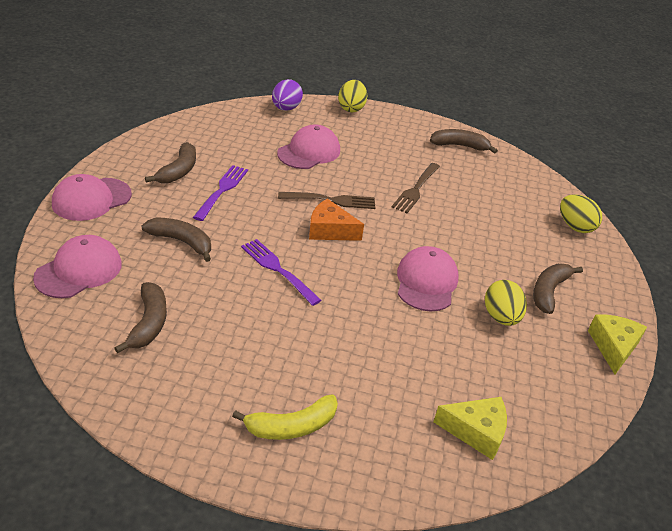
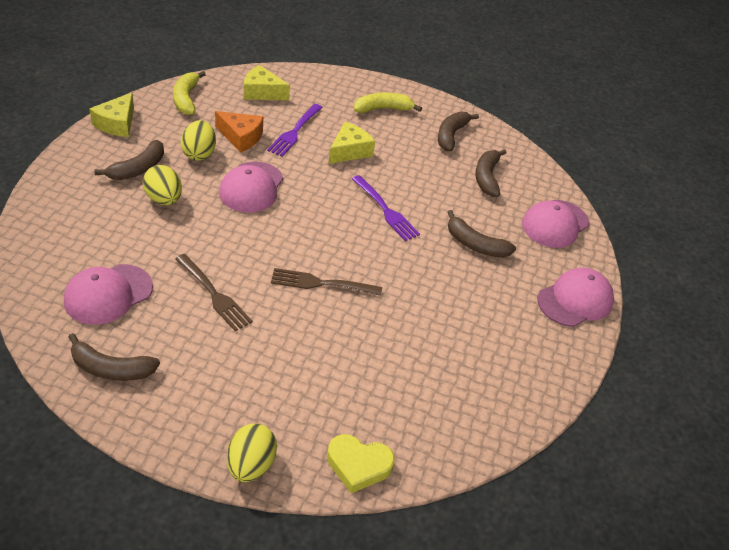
camera: 175 degrees left, 5 degrees up
brown banana [145,142,196,184] -> brown banana moved to [438,112,479,151]
purple fork [193,165,248,221] -> purple fork moved to [267,104,323,157]
purple egg [272,79,303,111] -> yellow heart [327,434,395,493]
pink cap [277,124,340,169] -> pink cap moved to [64,264,153,325]
orange cheese [309,198,364,241] -> orange cheese moved to [215,111,263,153]
brown fork [392,163,440,213] -> brown fork turned 105 degrees clockwise [175,254,253,331]
yellow egg [560,194,602,233] -> yellow egg moved to [143,165,182,205]
none -> yellow banana [173,71,206,115]
none -> yellow cheese [328,122,375,164]

